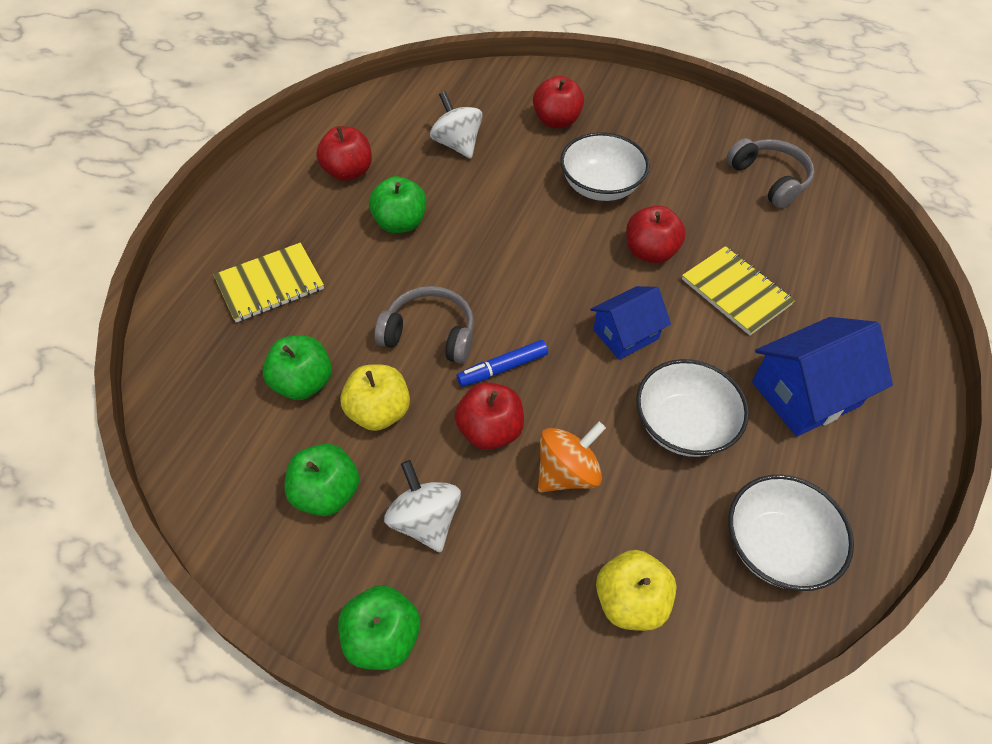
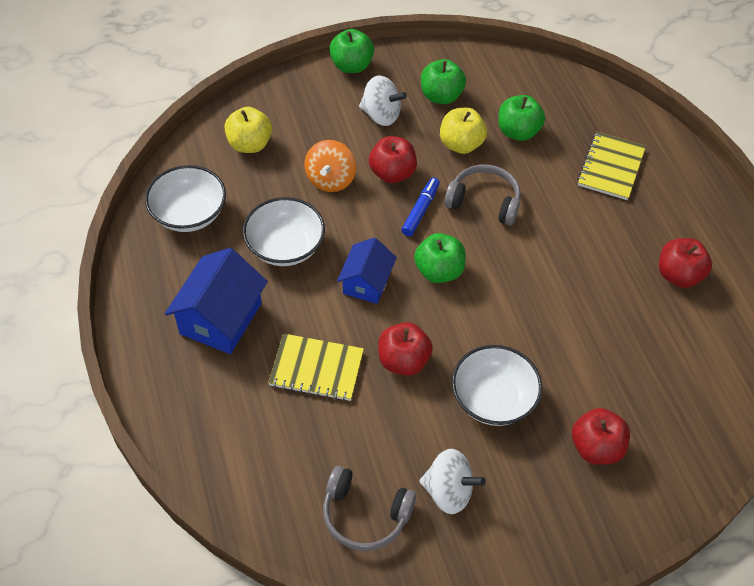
camera: 140 degrees right, 0 degrees up
green apple [369,176,426,233] -> green apple moved to [414,233,466,283]
grey headphones [375,286,474,364] -> grey headphones turned 135 degrees counterclockwise [444,164,521,226]
white spinning top [430,91,483,159] -> white spinning top moved to [419,449,486,514]

